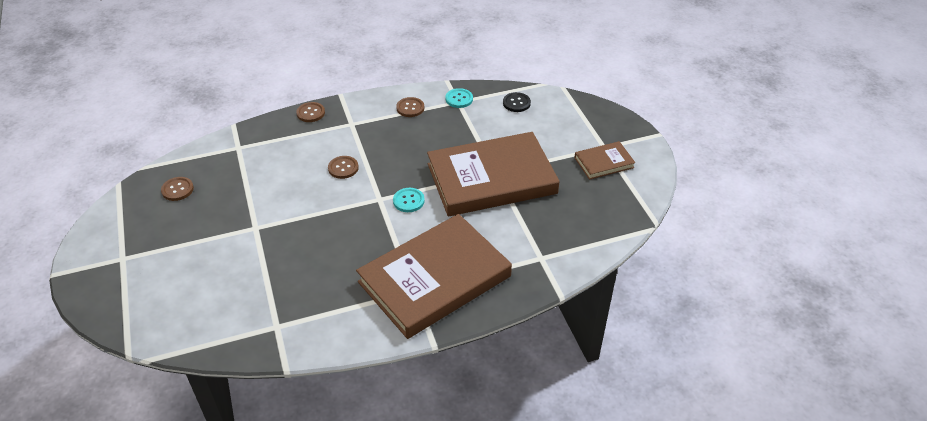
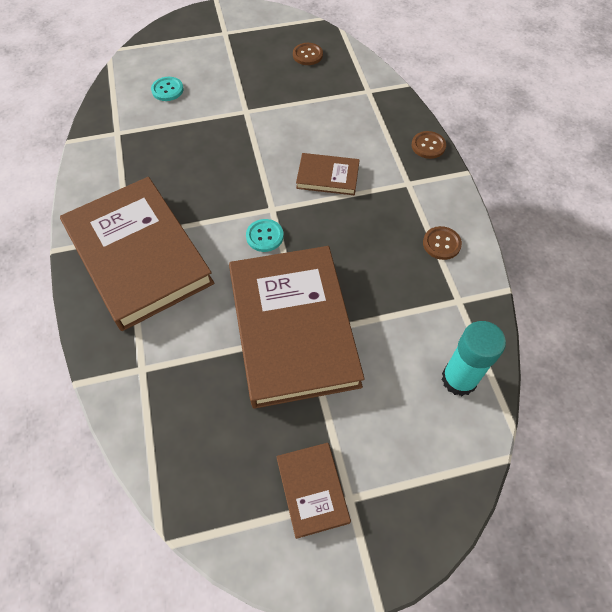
camera: 95 degrees right, 15 degrees up
brown button [328,156,359,179] -> brown book [296,153,360,195]
turquoise button [446,88,473,108] -> turquoise button moved to [151,77,184,101]
black button [503,92,531,112] -> turquoise glue stick [441,321,506,396]

